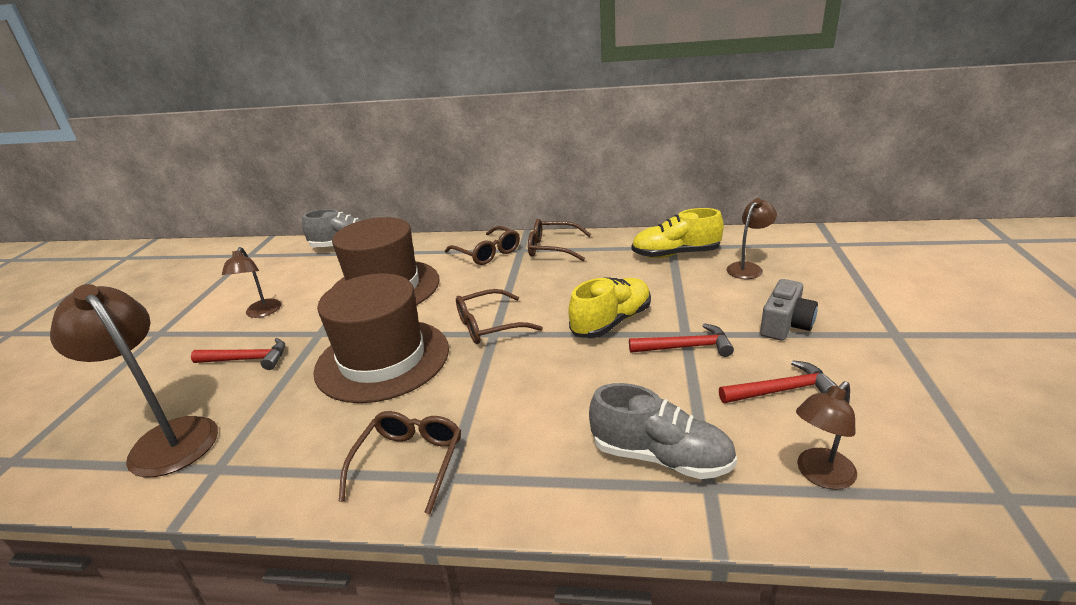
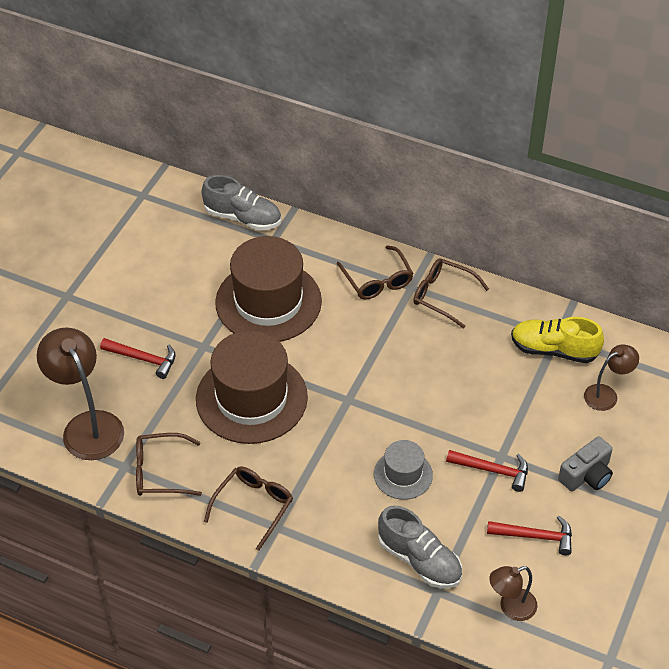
camera: 15 degrees right, 20 degrees up
brown lamp [222,247,281,318] -> none
brown glasses [456,289,543,344] -> brown glasses moved to [136,433,202,496]
yellow shoe [568,278,651,338] -> none
none -> grey hat [374,440,433,500]

